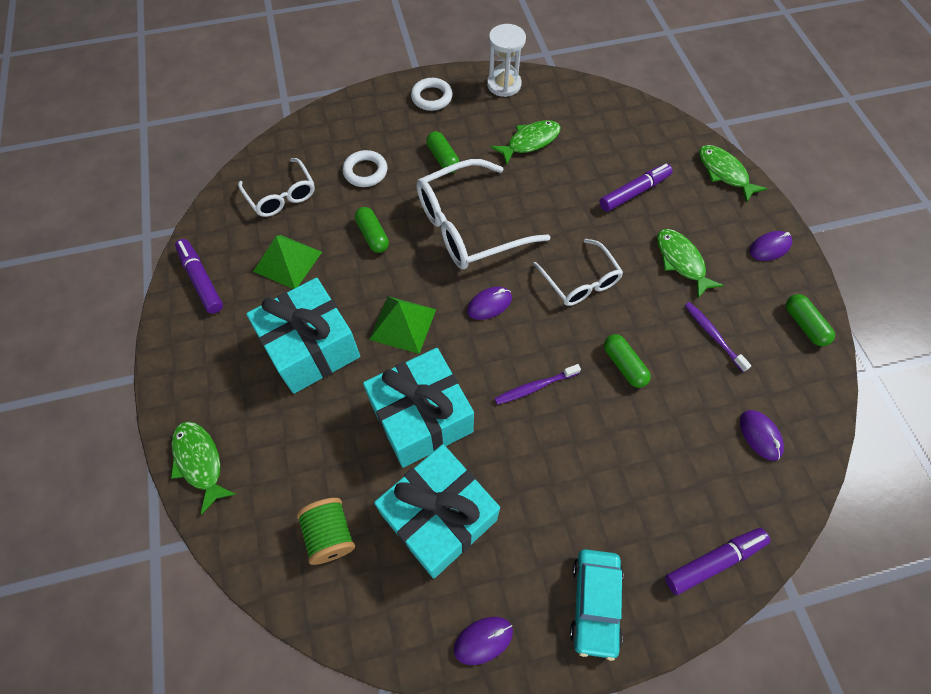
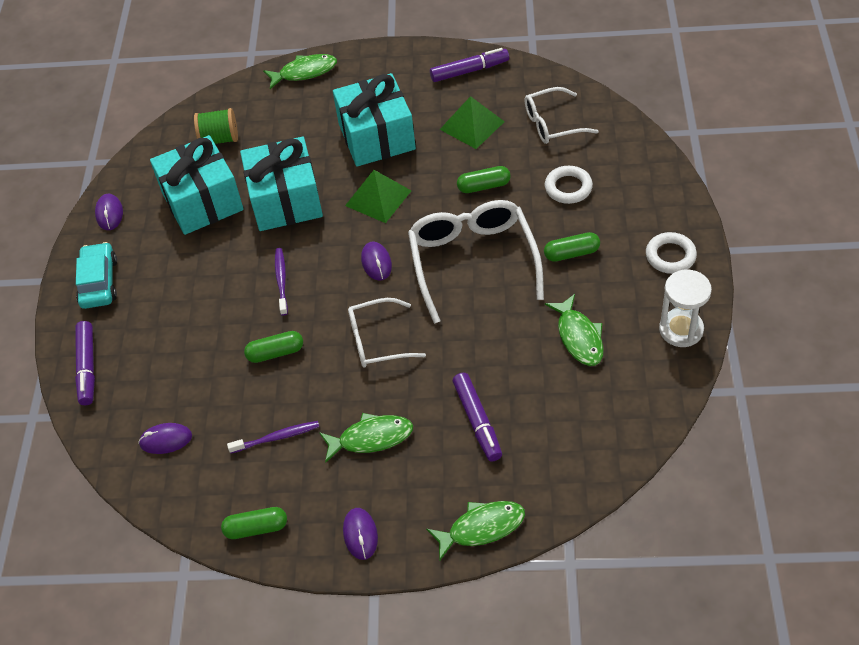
camera: 110 degrees right, 10 degrees down
turquoise car [570,549,623,661] -> turquoise car turned 60 degrees clockwise [76,242,117,309]

